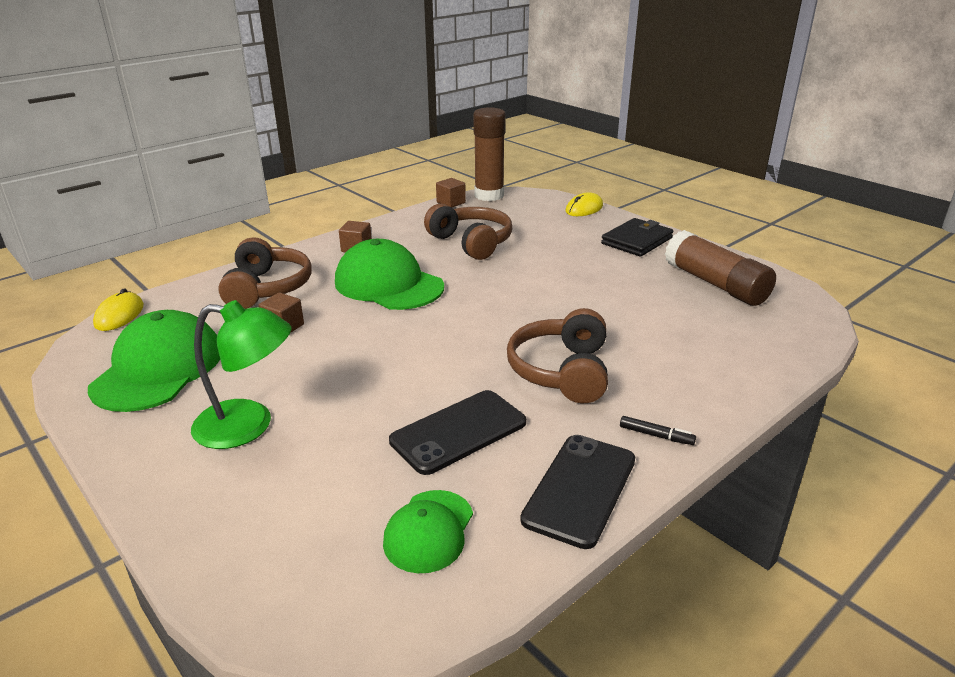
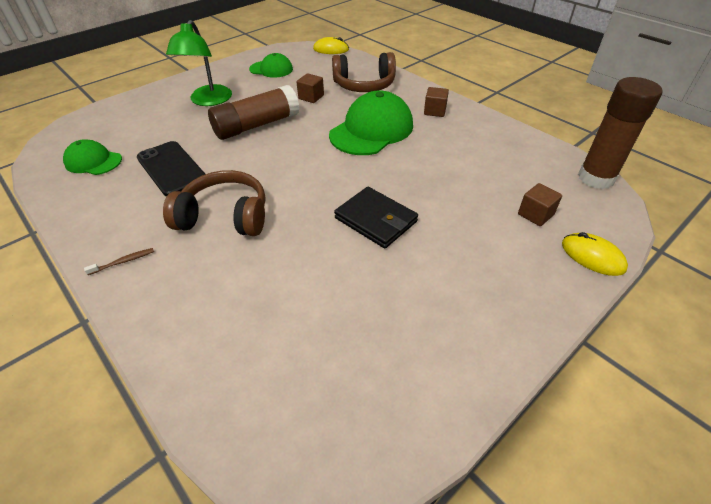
camera: 90 degrees right, 15 degrees up
green cap [88,310,220,412] -> green cap [249,53,293,78], size x0.57
brown headphones [424,204,512,260] -> none
brown cube [436,178,466,208] -> brown cube moved to [518,183,562,226]
black phone [520,435,635,549] -> none
black wallet [601,218,673,257] -> black wallet moved to [334,187,418,248]
black marker [620,416,696,445] -> brown toothbrush [84,248,154,275]
brown glue stick [665,230,776,306] -> brown glue stick moved to [208,85,299,140]

